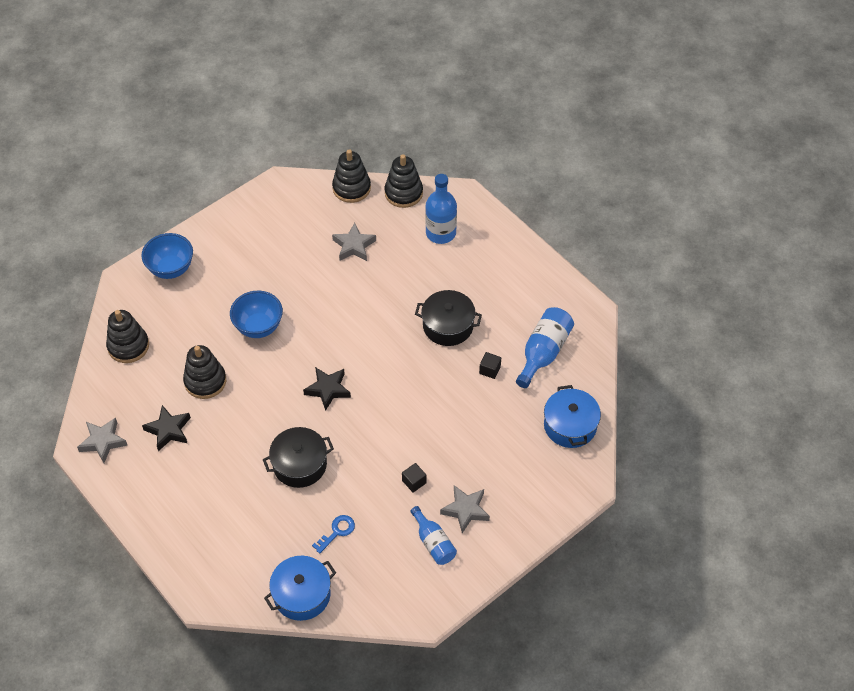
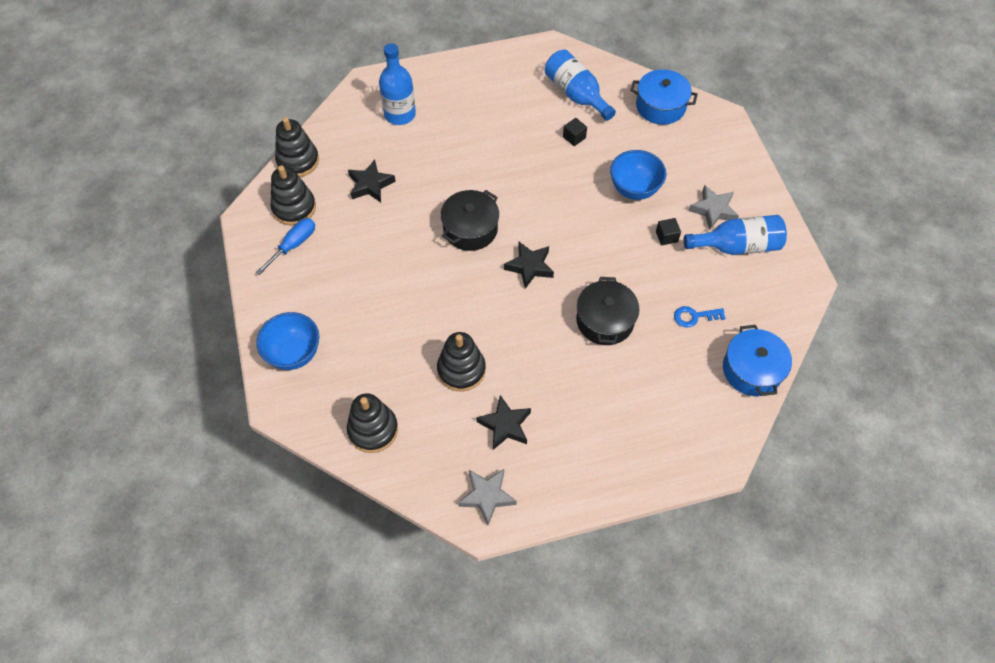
camera: 65 degrees left, 5 degrees up
blue bowl [230,291,283,338] -> blue bowl moved to [610,150,666,200]
blue key [312,515,355,554] -> blue key turned 75 degrees counterclockwise [674,306,726,328]
grey star [332,223,376,261] -> black star [348,160,396,203]
black stacking toy [384,154,423,208] -> black stacking toy moved to [271,166,316,226]
blue bottle [410,506,457,565] -> blue bottle [684,215,787,255], size x1.51
black pot [415,290,482,346] -> black pot moved to [441,190,499,251]
none -> blue screwdriver [256,218,315,275]

